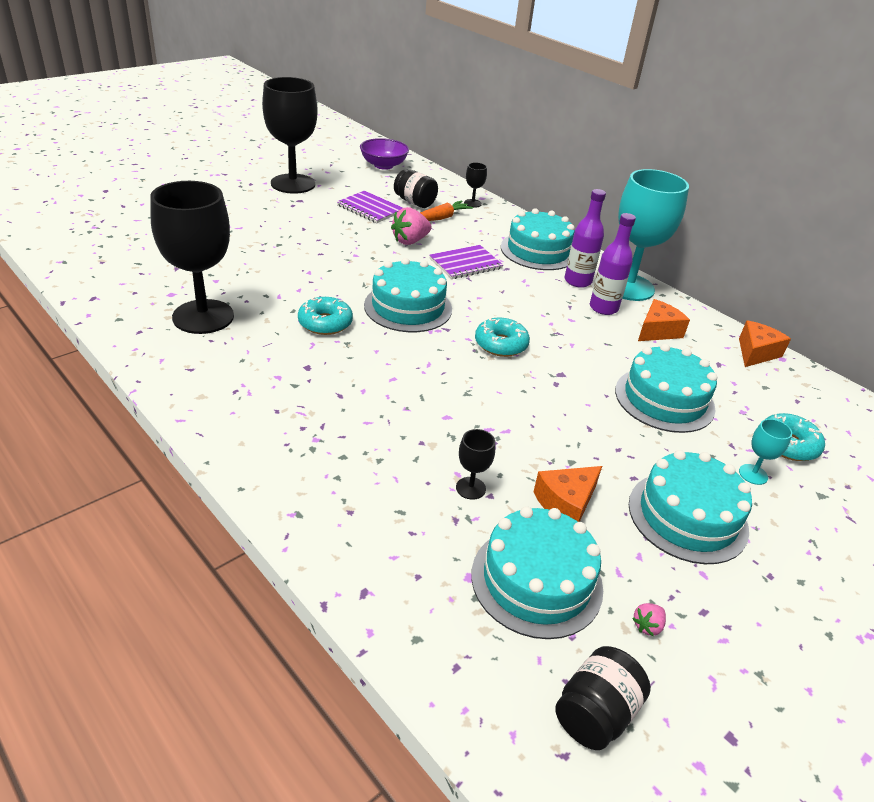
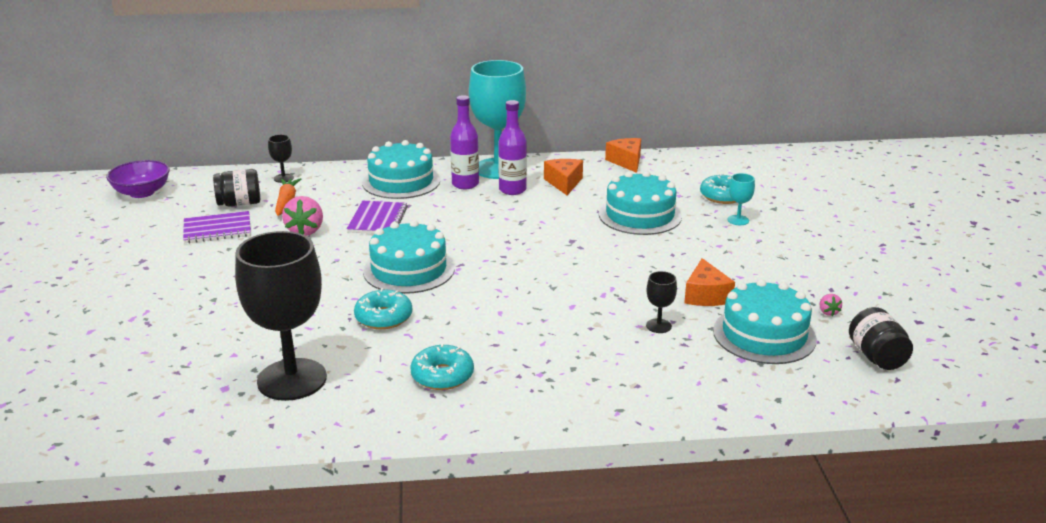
camera: 50 degrees left, 10 degrees down
black goblet [262,77,318,194] -> none
turquoise donut [475,317,530,357] -> turquoise donut moved to [410,343,474,390]
turquoise cake [629,450,752,564] -> none

